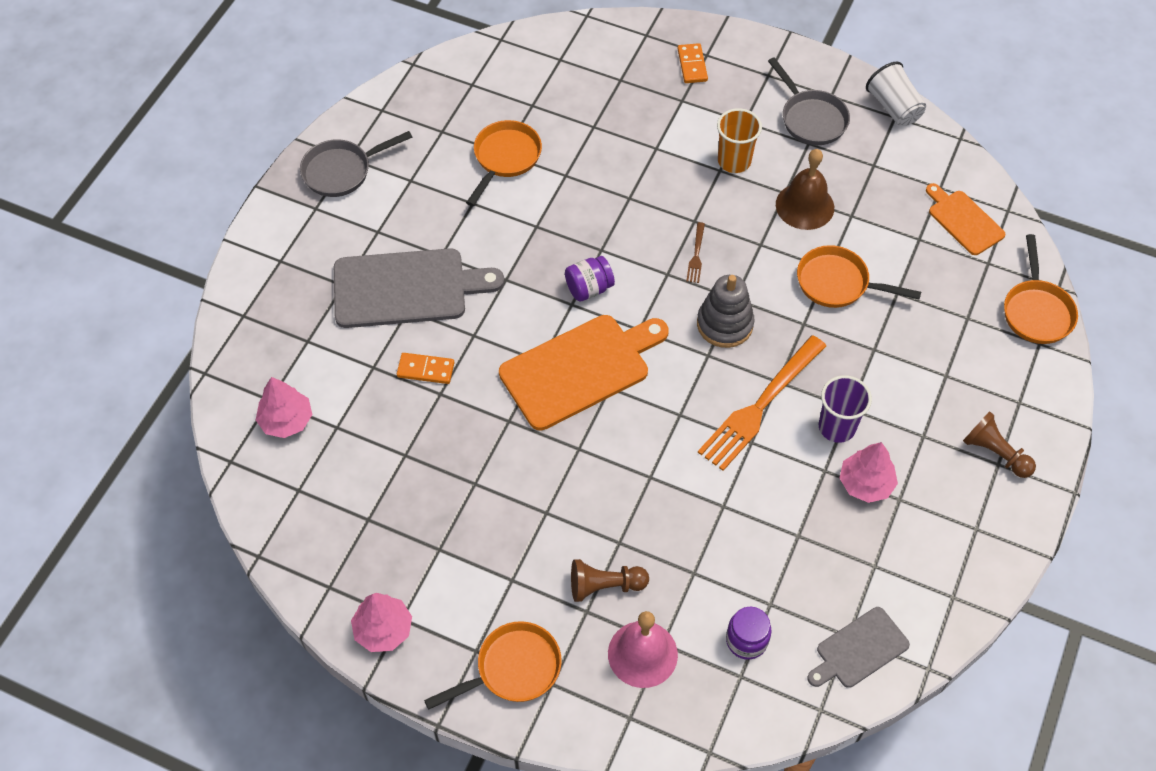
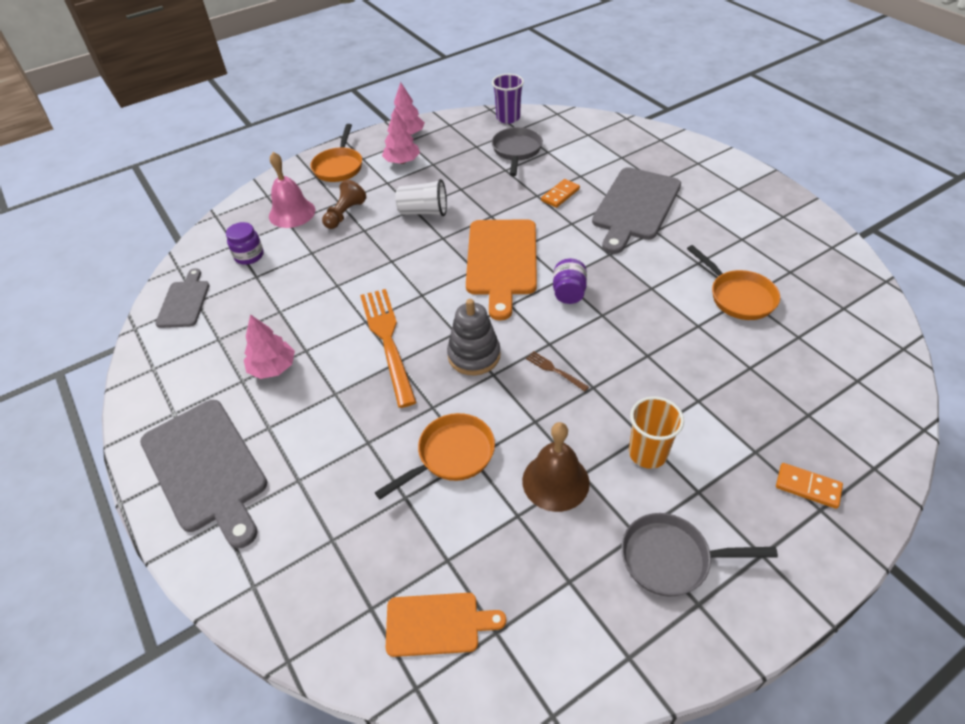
camera: 125 degrees right, 10 degrees down
pink tree [256,377,312,438] -> pink tree moved to [382,108,420,164]
grey pan [300,131,412,197] -> grey pan moved to [492,127,543,176]
purple cup [819,375,872,443] -> purple cup moved to [492,74,524,124]
white cup [866,62,926,126] -> white cup moved to [396,179,447,216]
brown pawn [963,411,1036,478] -> grey cutting board [140,400,267,548]
orange pan [1004,234,1078,344] -> none

